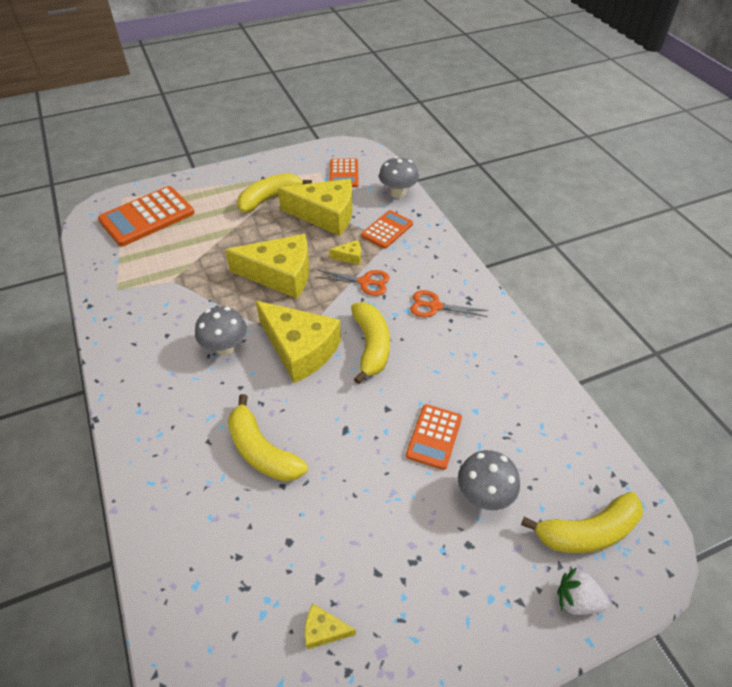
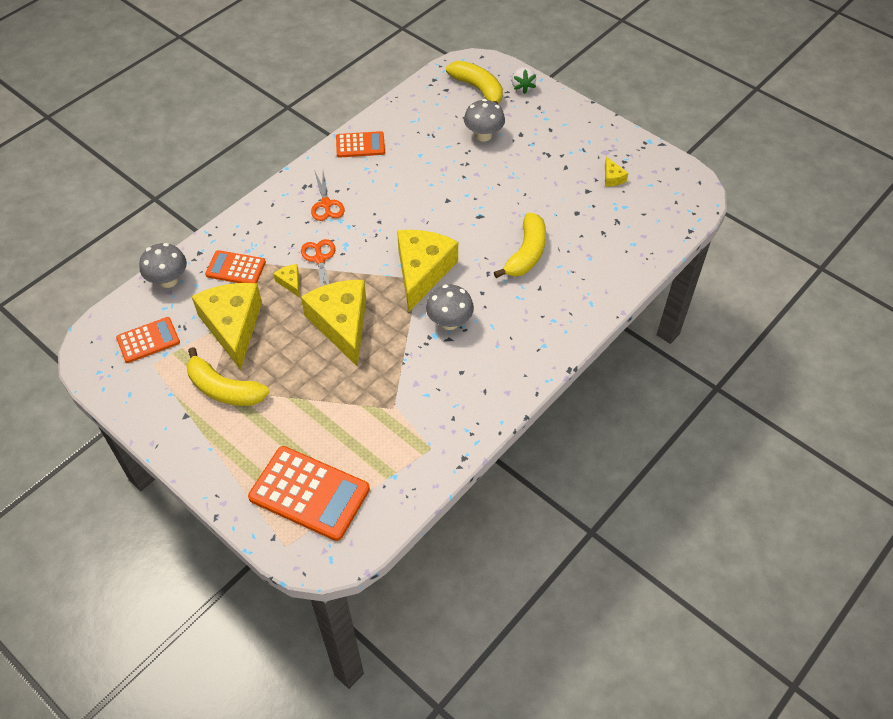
camera: 115 degrees left, 5 degrees up
yellow banana [351,302,390,384] -> none
orange calculator [406,404,462,470] -> orange calculator moved to [336,131,385,158]

